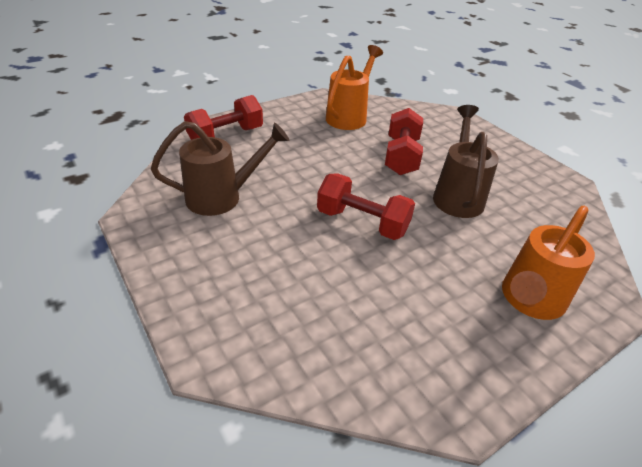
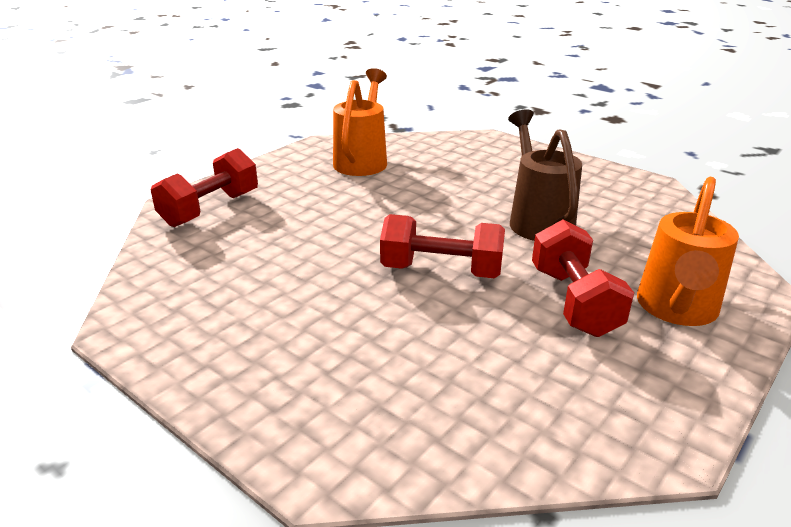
camera: 15 degrees left, 10 degrees down
brown watering can [151,121,290,216] -> none
red dumbbell [385,108,423,175] -> red dumbbell moved to [532,219,634,337]

